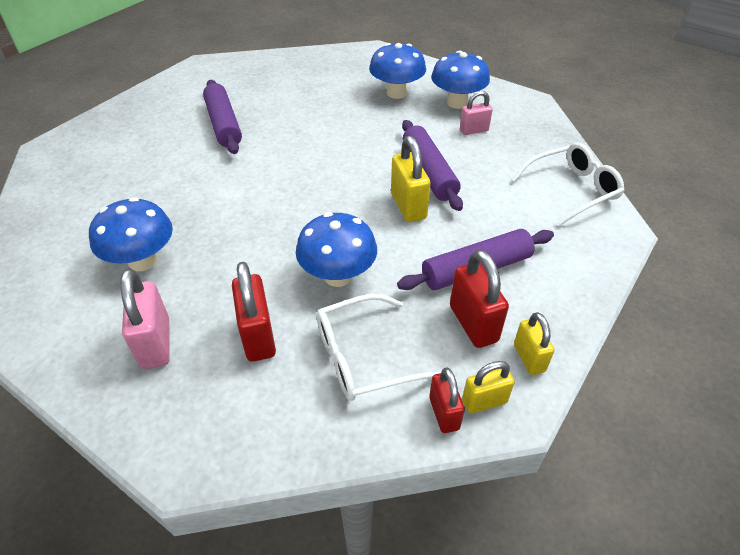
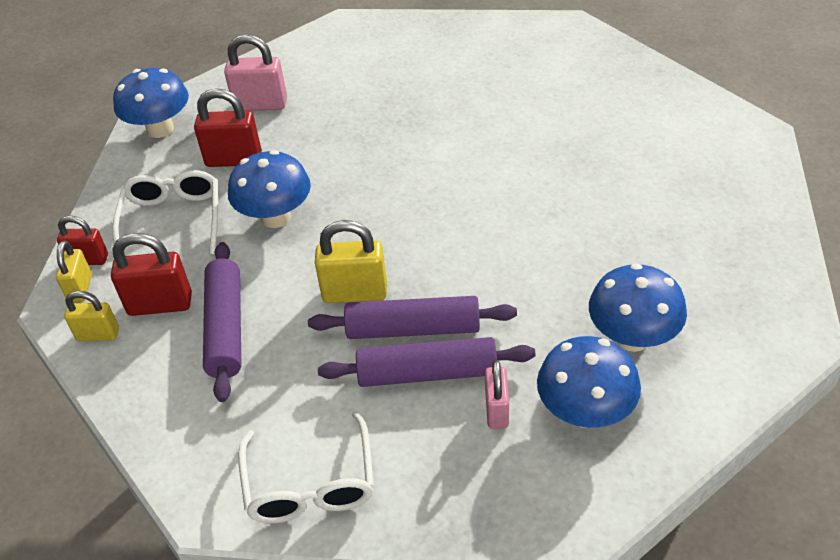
camera: 110 degrees right, 0 degrees up
blue mushroom [89,197,173,271] -> blue mushroom moved to [113,68,189,138]
purple rolling pin [203,80,242,154] -> purple rolling pin moved to [318,337,536,387]

